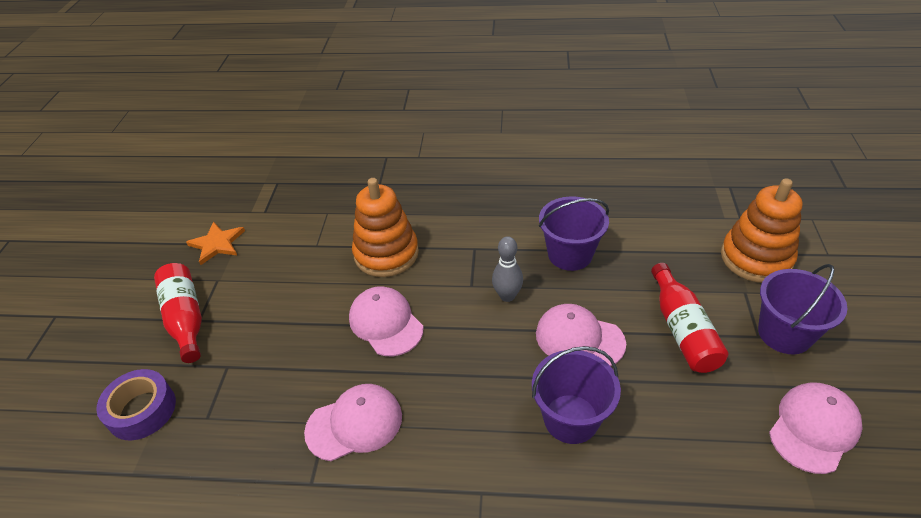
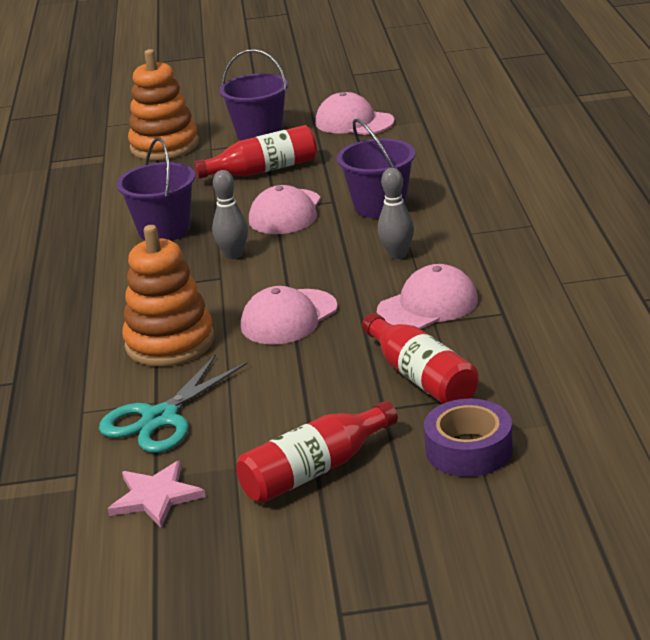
camera: 100 degrees left, 15 degrees down
orange star [186,222,245,265] -> pink star [108,461,206,528]
pink cap [304,384,402,461] -> pink cap turned 90 degrees clockwise [377,264,478,329]
none -> turquoise scissors [99,354,247,453]
none -> red bottle [362,313,479,404]
none -> grey bowling pin [378,168,414,259]

